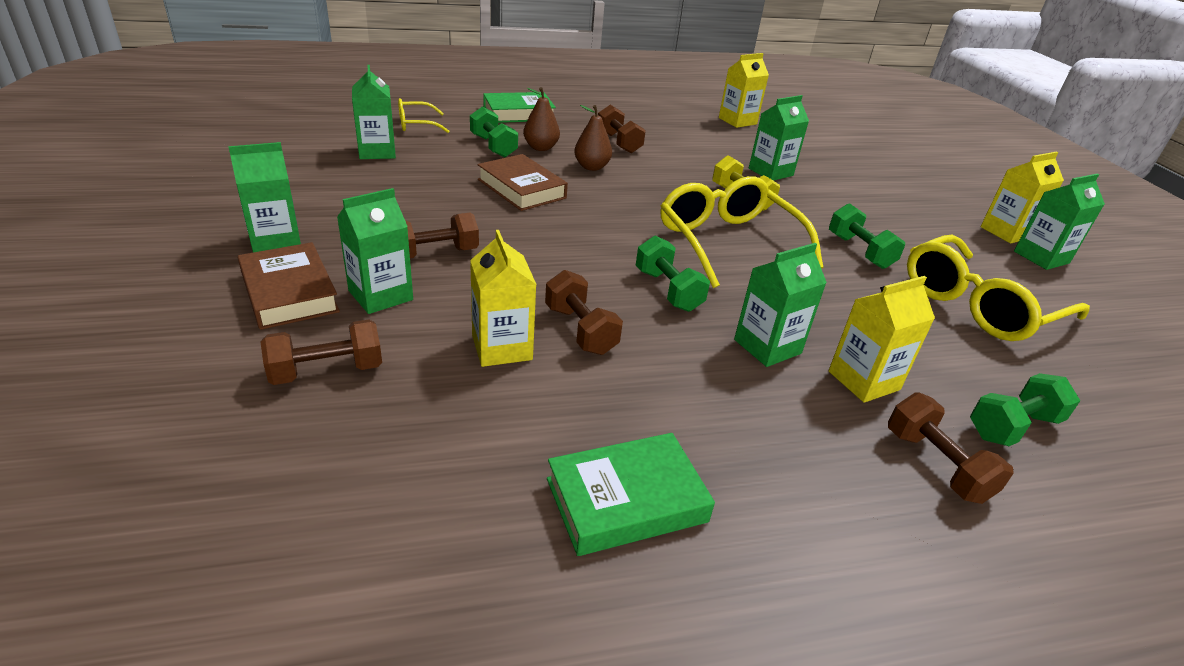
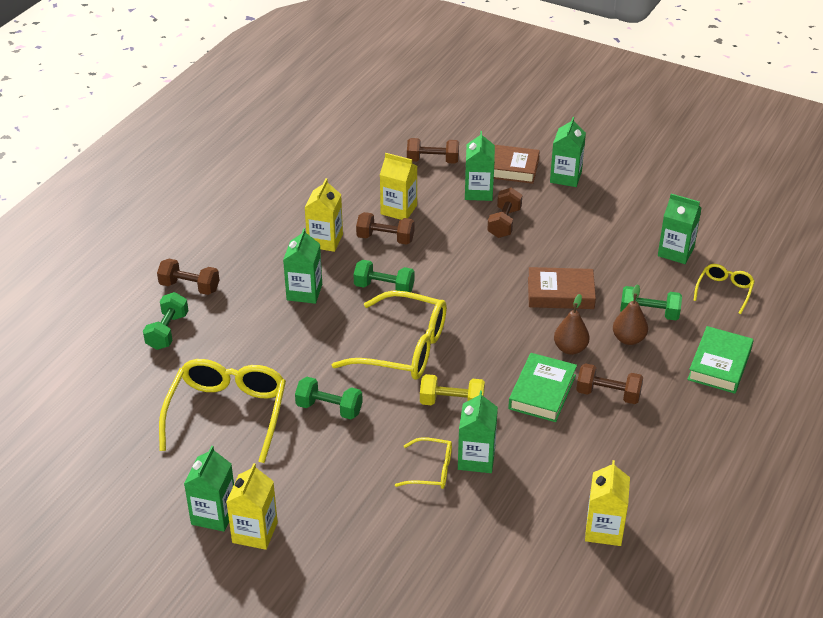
camera: 135 degrees right, 5 degrees up
brown dumbbell [261,320,382,385] -> brown dumbbell turned 75 degrees clockwise [407,138,459,164]
green book [547,433,715,556] -> green book moved to [508,353,577,422]
yellow carton [828,276,935,403] -> yellow carton moved to [304,178,343,252]
none -> yellow glasses [395,437,452,489]

